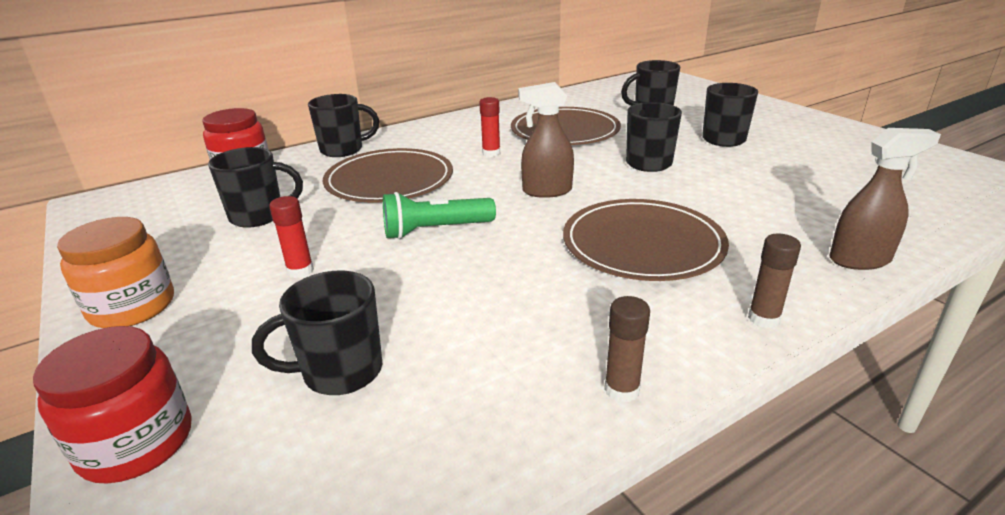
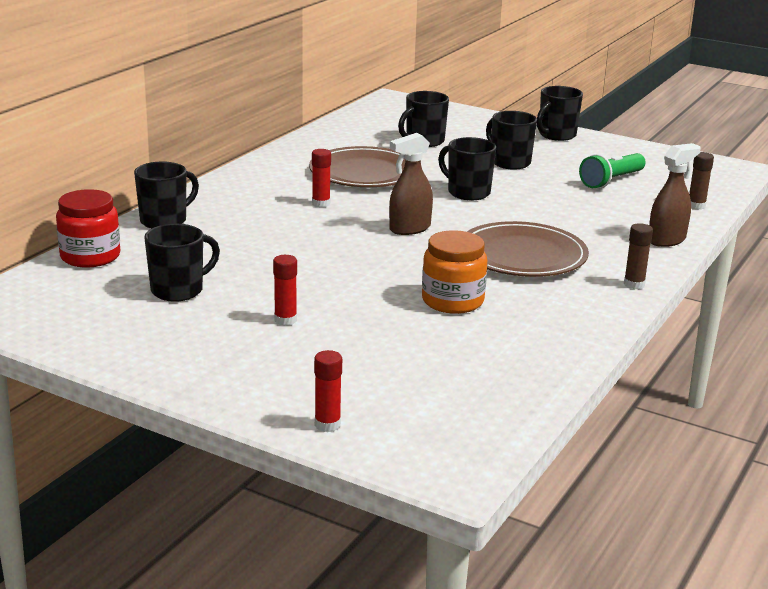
camera: 30 degrees left, 5 degrees down
red jar [33,326,191,484] -> red glue stick [314,350,342,432]
orange jar [57,217,174,328] -> orange jar moved to [422,230,487,314]
black mug [252,271,382,395] -> black mug moved to [537,86,583,141]
brown plate [323,148,453,202] -> none
green flashlight [383,192,496,239] -> green flashlight moved to [579,153,646,188]
brown glue stick [604,296,650,403] -> brown glue stick moved to [689,152,714,210]

